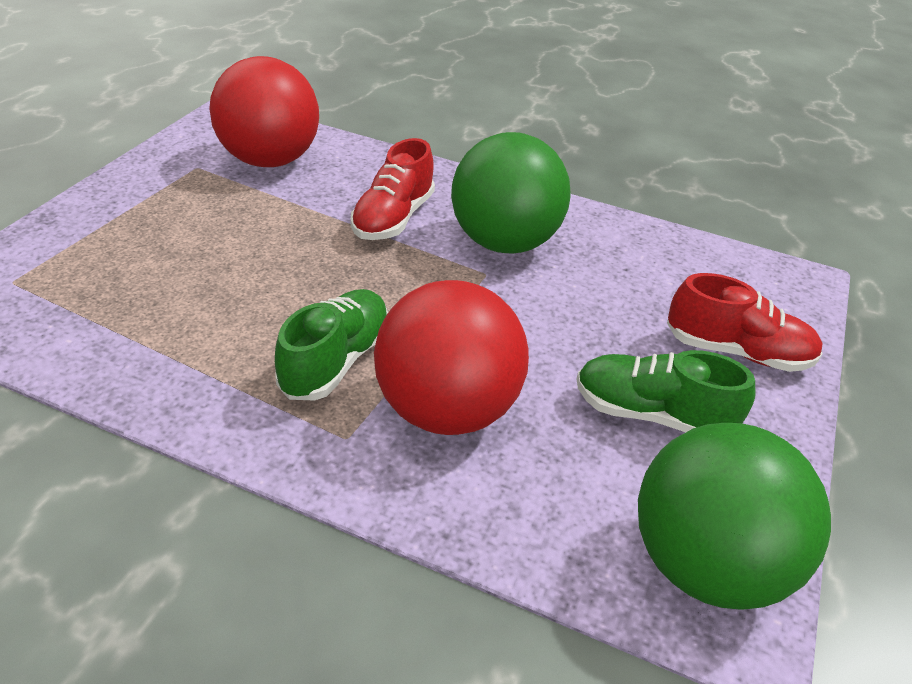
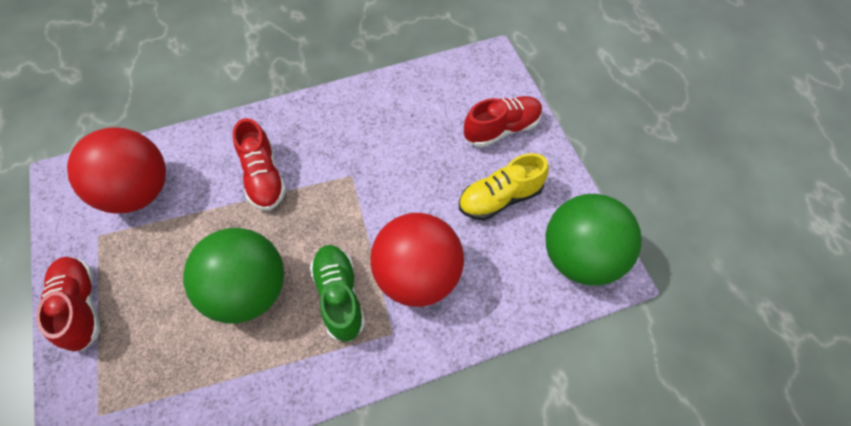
camera: 40 degrees left, 20 degrees up
green ball [451,132,570,253] -> green ball moved to [183,228,284,324]
green shoe [576,350,756,432] -> yellow shoe [459,153,549,220]
none -> red shoe [36,257,100,351]

